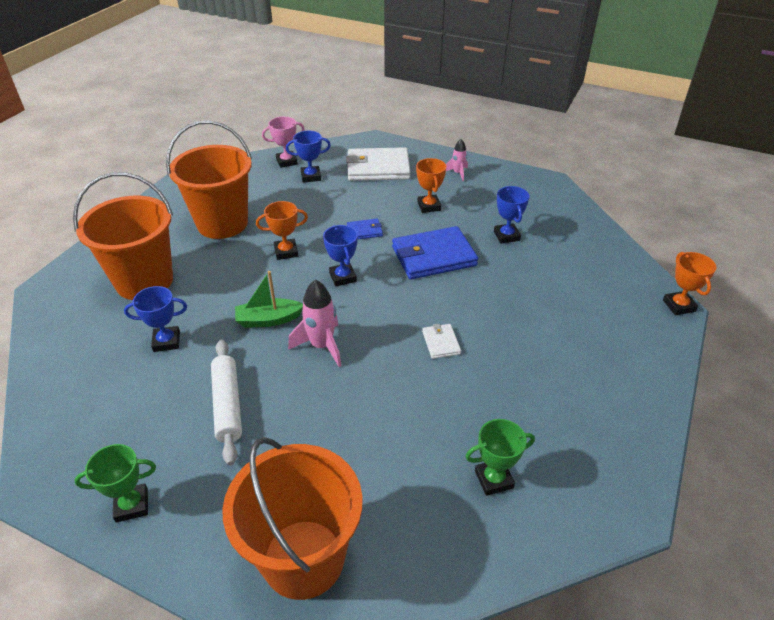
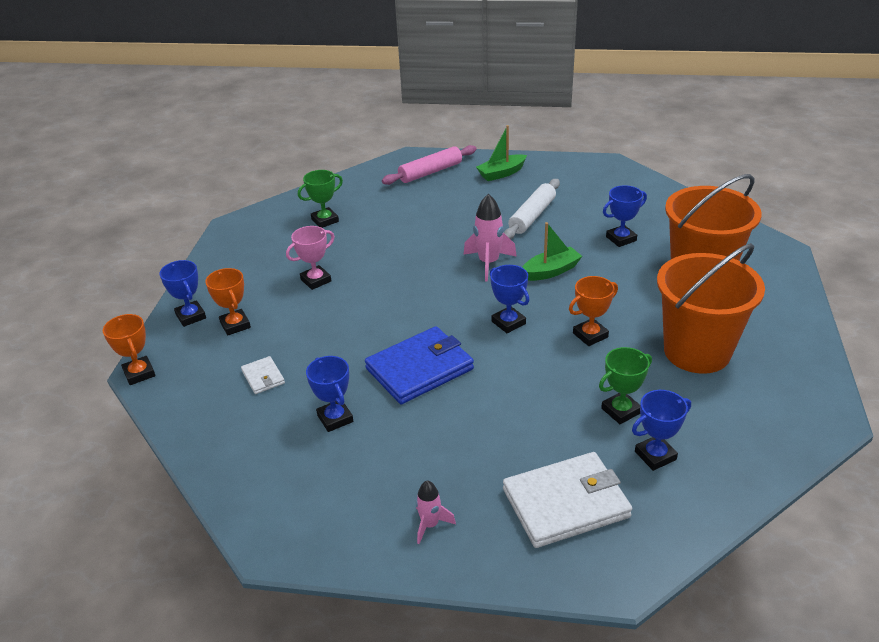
camera: 165 degrees right, 5 degrees down
green trophy [74,444,156,523] -> green trophy moved to [599,347,652,424]
white rolling pin [211,340,242,466] -> white rolling pin turned 60 degrees clockwise [504,179,560,239]
orange bucket [223,437,363,600] -> pink rolling pin [382,145,477,185]
pink trophy [262,117,305,168] -> pink trophy moved to [286,226,335,290]
blue wallet [347,219,383,239] -> none
orange trophy [416,158,446,213] -> orange trophy moved to [205,268,251,335]
white wallet [422,324,461,359] -> white wallet moved to [241,356,285,394]
none -> blue trophy [159,260,206,327]
none -> green boat [476,125,527,181]

